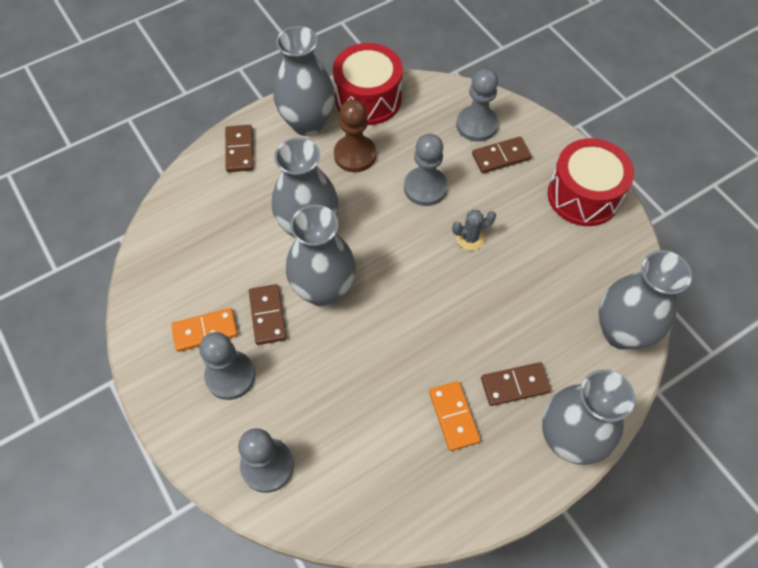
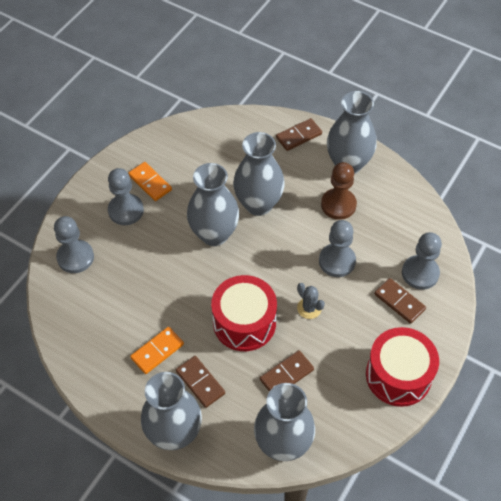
camera: 65 degrees right, 5 degrees down
brown domino [249,284,287,345] -> brown domino moved to [260,350,314,392]
red drum [333,43,403,125] -> red drum moved to [211,275,277,351]

